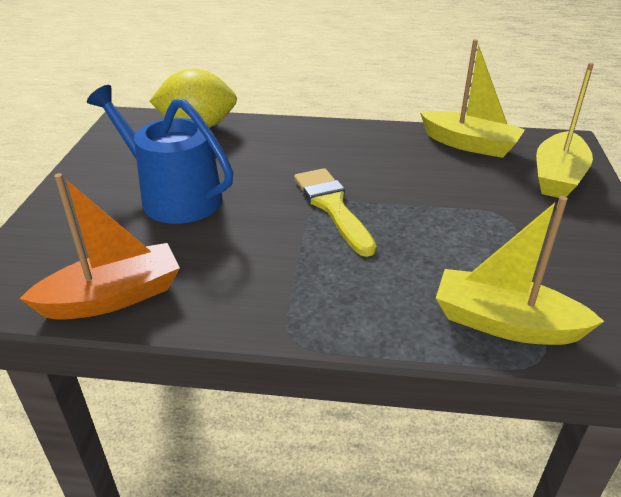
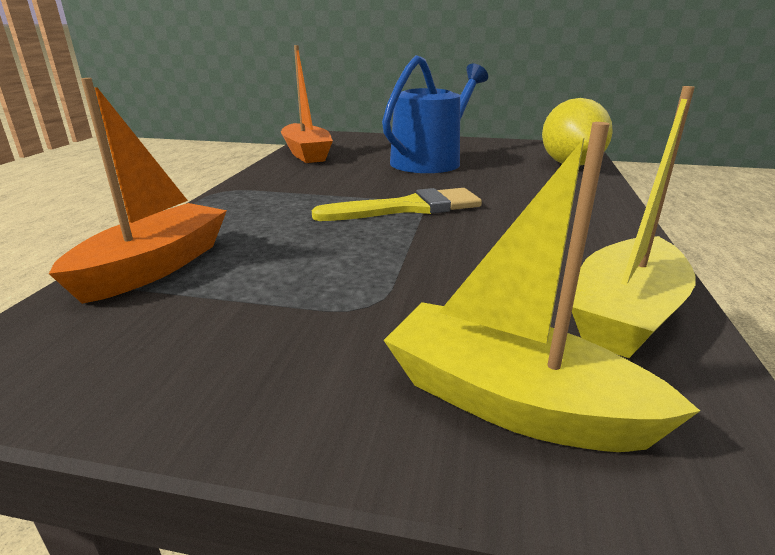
camera: 95 degrees right, 10 degrees down
yellow boat [436,196,604,345] -> orange boat [49,78,227,304]

